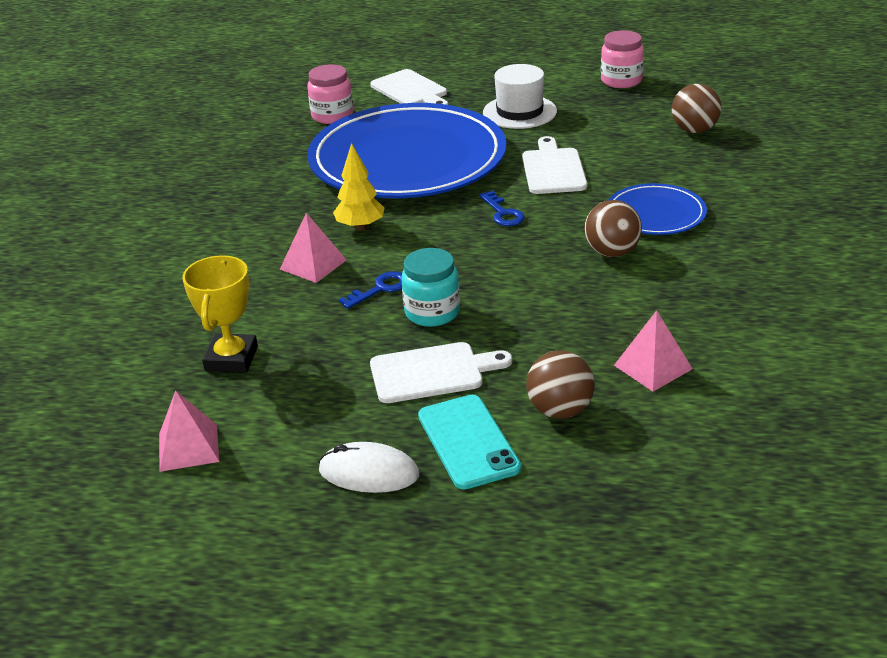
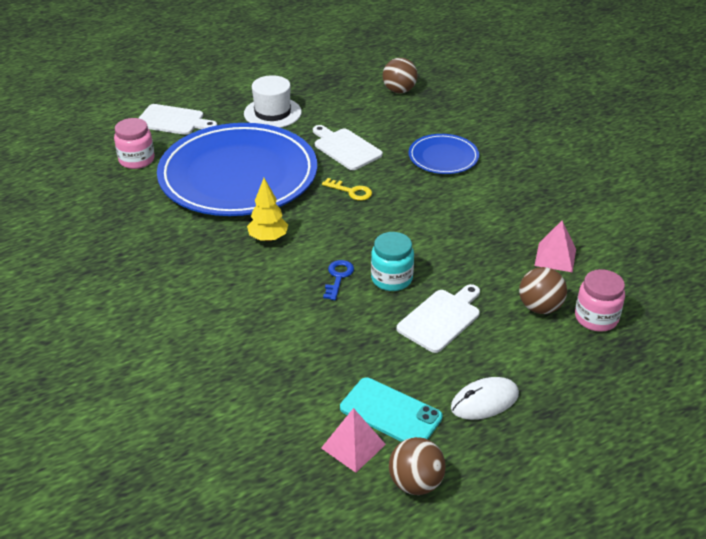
camera: 40 degrees left, 5 degrees up
yellow trophy [182,255,258,373] -> none
pink pyramid [280,213,347,283] -> none
turquoise phone [418,395,521,489] -> turquoise phone moved to [340,378,443,442]
blue key [479,191,525,226] -> yellow key [322,178,372,201]
brown ball [584,200,642,257] -> brown ball moved to [389,437,446,495]
pink jar [601,30,644,88] -> pink jar moved to [575,269,625,332]

